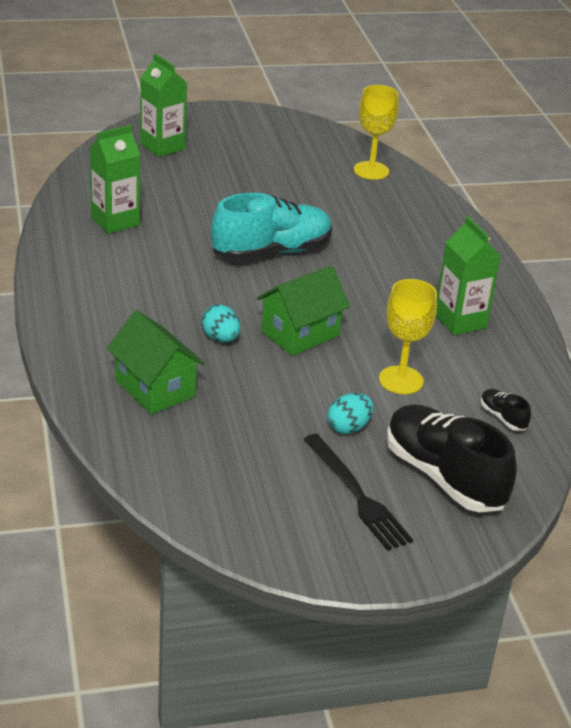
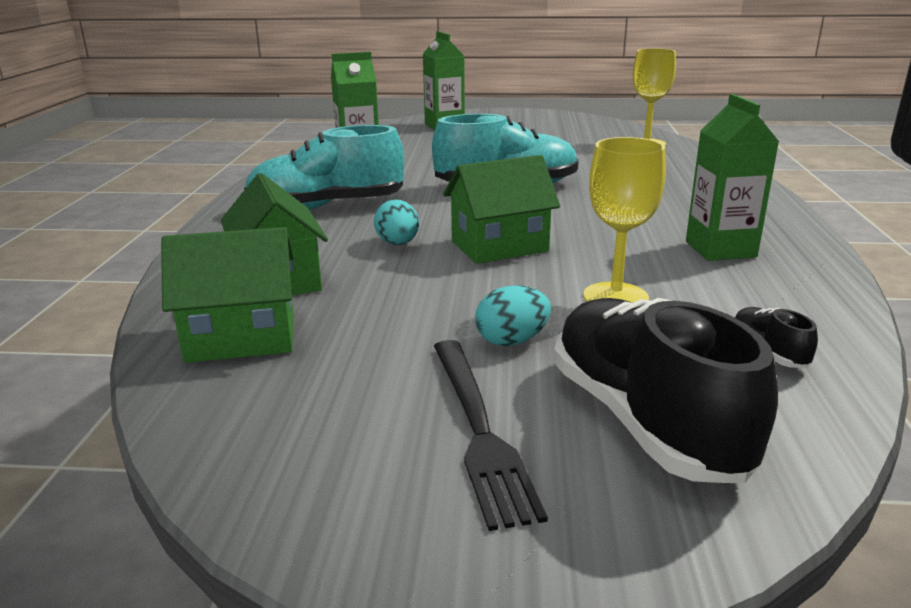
camera: 20 degrees right, 10 degrees down
none -> green house [161,227,294,363]
none -> turquoise shoe [244,125,404,210]

